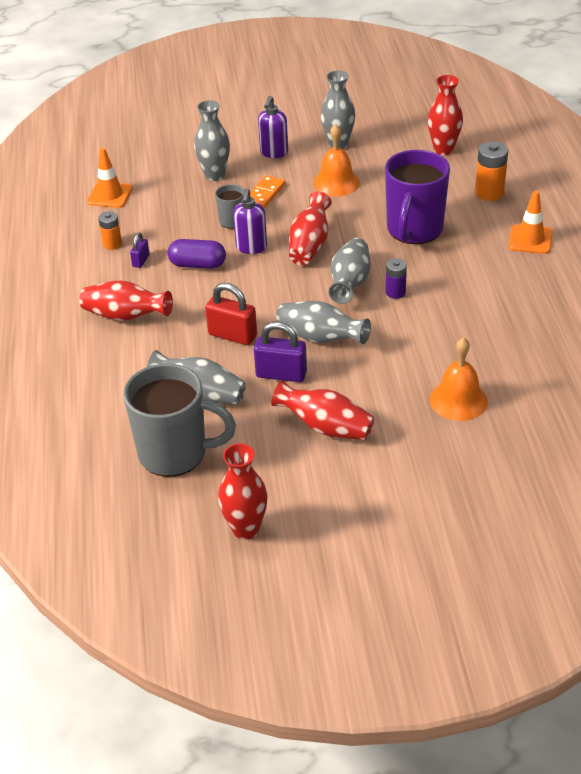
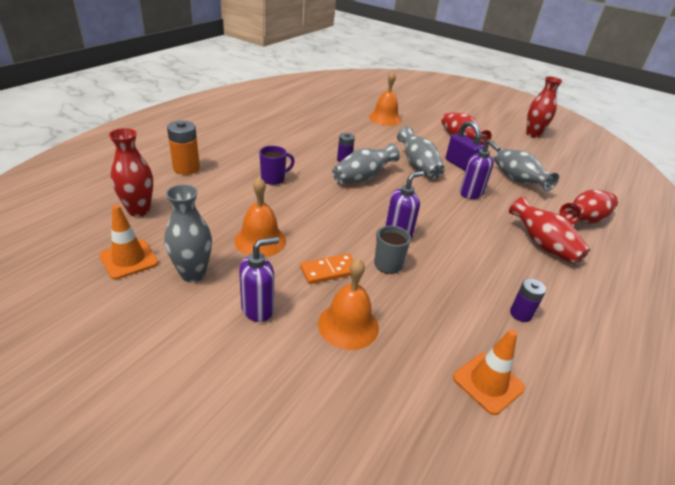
camera: 145 degrees left, 5 degrees down
orange battery [98,211,122,250] -> purple battery [510,279,546,322]
grey mug [123,363,236,477] -> none
purple padlock [130,232,150,268] -> none
purple capsule [168,239,226,269] -> none
grey vase [194,100,230,181] -> orange bell [318,258,379,350]
red padlock [205,283,257,345] -> purple soap dispenser [460,140,501,199]
red vase [289,191,331,265] -> red vase moved to [559,190,618,224]
purple mug [385,150,450,244] -> purple mug [259,146,295,185], size x0.48
orange traffic cone [508,190,552,254] -> orange traffic cone moved to [99,205,158,279]

